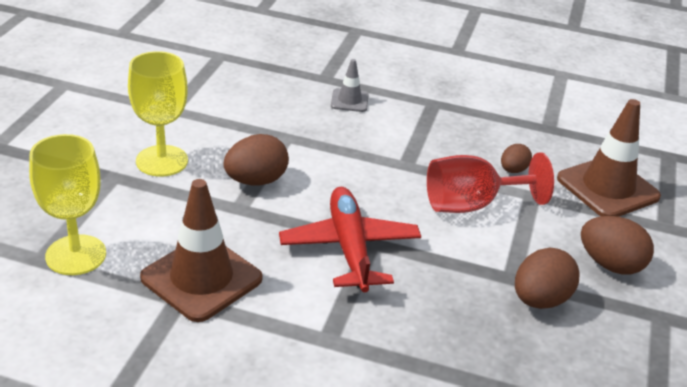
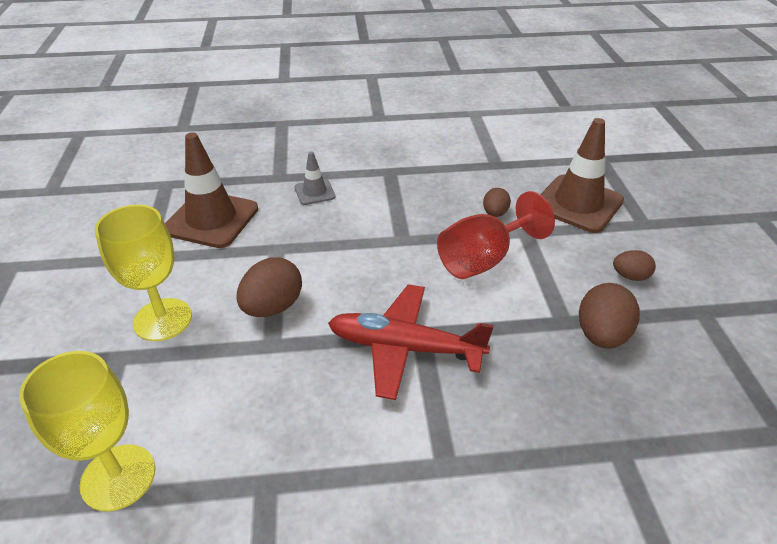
camera: 20 degrees left, 5 degrees up
brown traffic cone [140,179,262,322] -> brown traffic cone moved to [165,132,258,248]
red plane [279,187,421,292] -> red plane turned 45 degrees counterclockwise [328,284,494,400]
brown egg [581,216,654,275] -> brown egg [613,250,656,281], size x0.59

